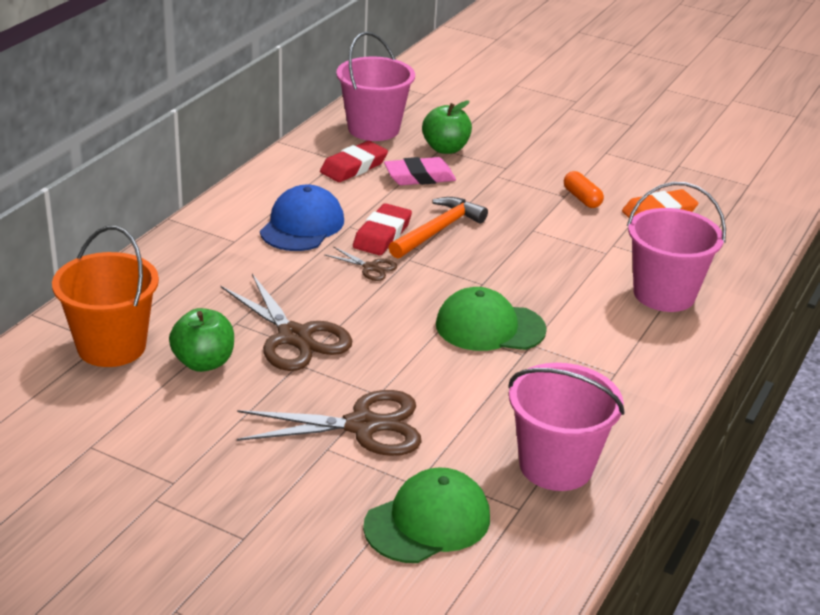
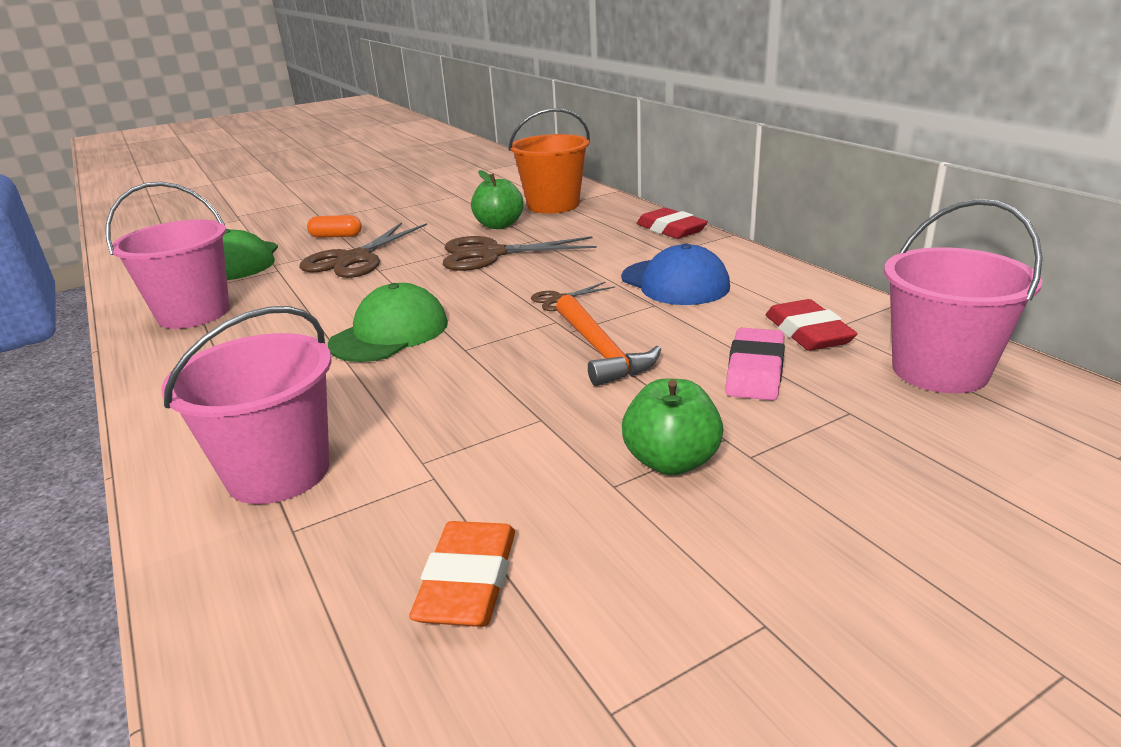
camera: 125 degrees right, 5 degrees down
red eraser [353,203,412,255] -> red eraser moved to [637,208,708,239]
green apple [422,101,472,154] -> green apple moved to [622,379,723,475]
orange capsule [564,171,604,208] -> orange capsule moved to [307,215,362,238]

